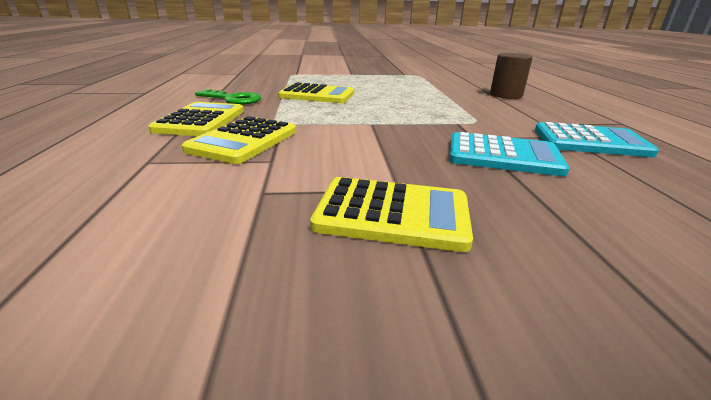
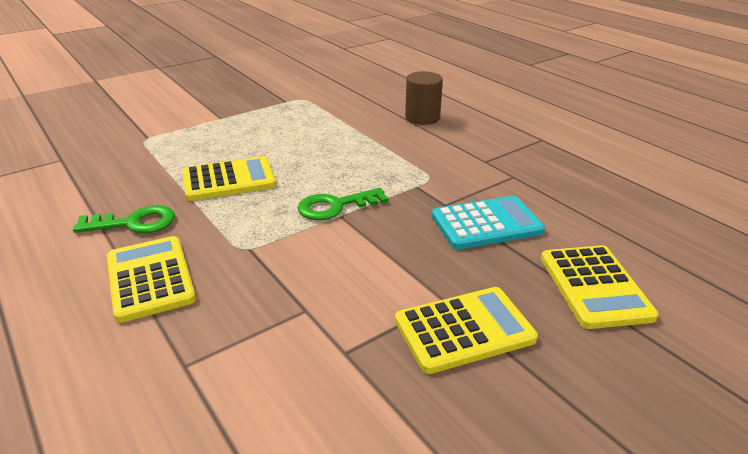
camera: 30 degrees left, 5 degrees up
yellow calculator [182,116,296,164] -> yellow calculator moved to [541,245,659,329]
turquoise calculator [535,122,659,157] -> none
none -> green key [298,188,389,220]

